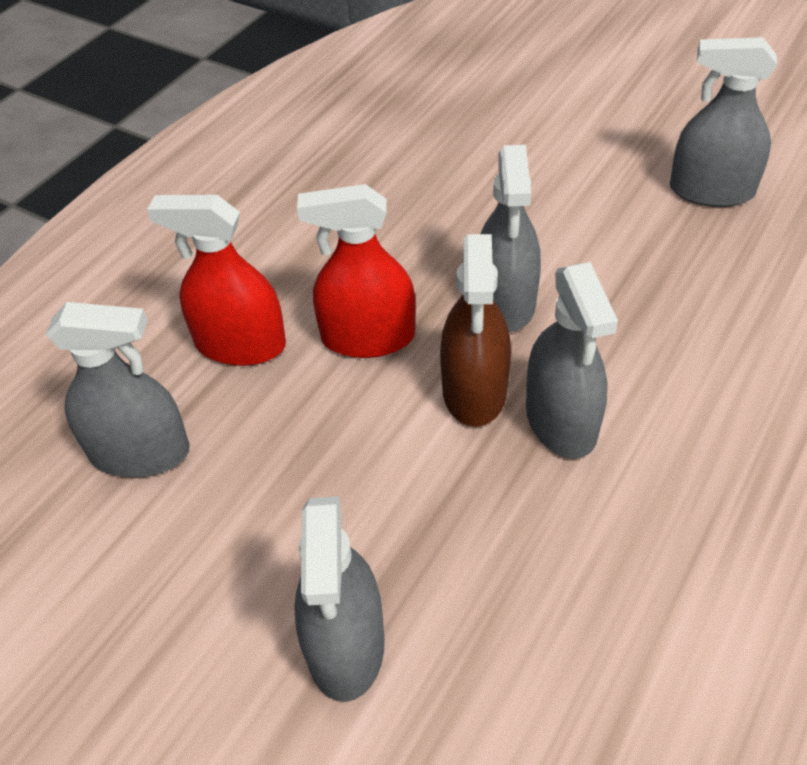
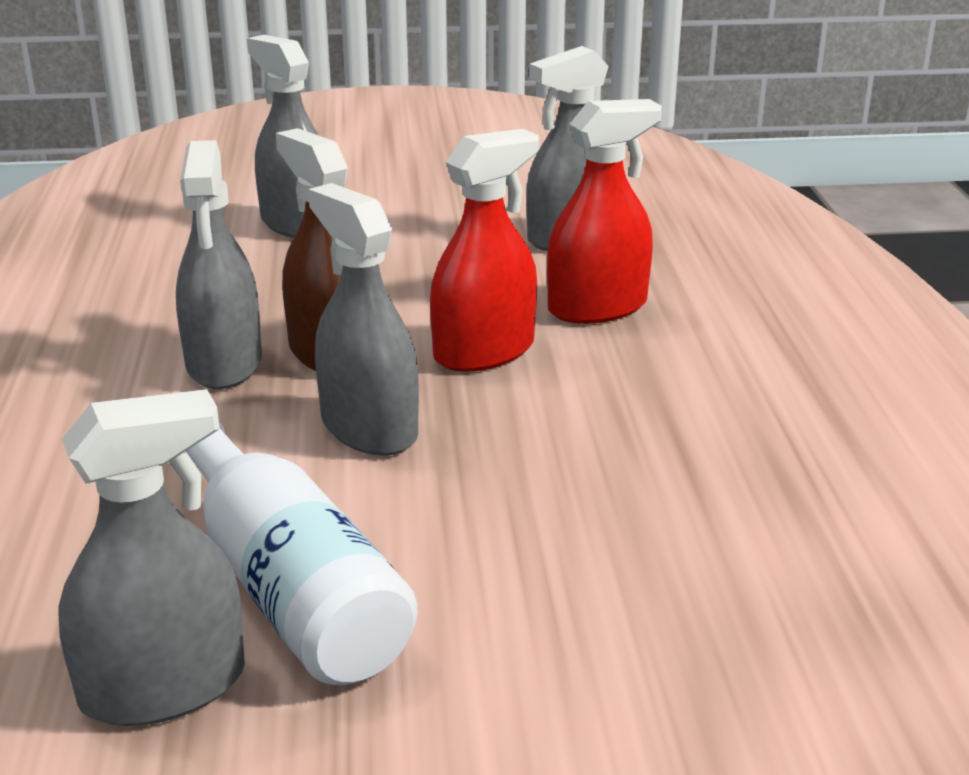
camera: 140 degrees right, 20 degrees down
grey spray bottle [526,262,618,459] -> grey spray bottle turned 135 degrees counterclockwise [176,140,262,389]
none -> white bottle [186,422,418,685]

